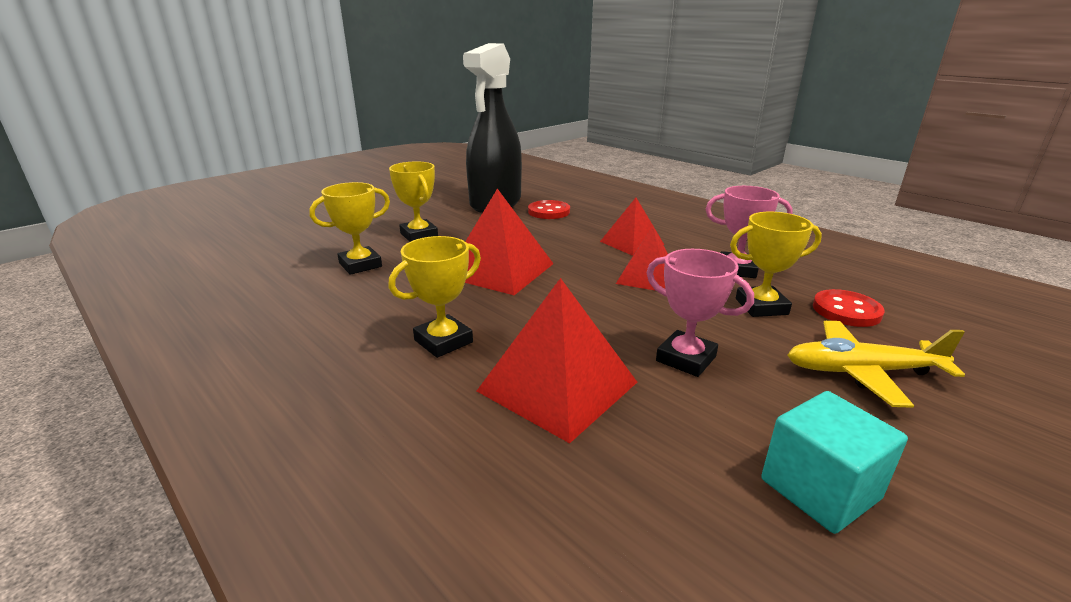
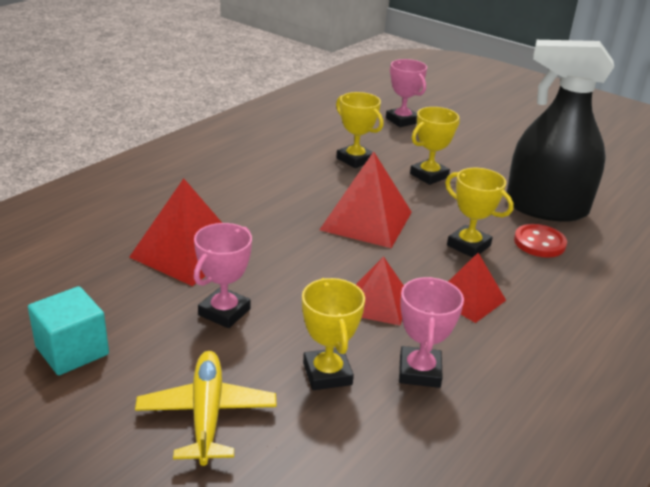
camera: 80 degrees right, 5 degrees up
yellow trophy [388,236,481,358] -> yellow trophy moved to [445,168,514,258]
red button [813,289,885,327] -> none
none -> pink trophy [386,59,427,127]

